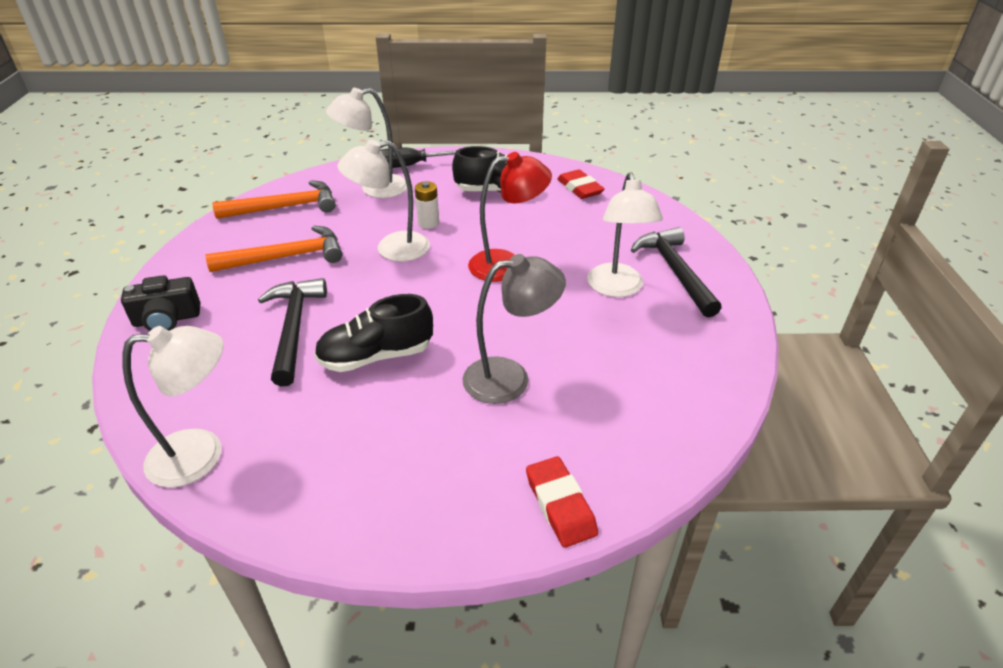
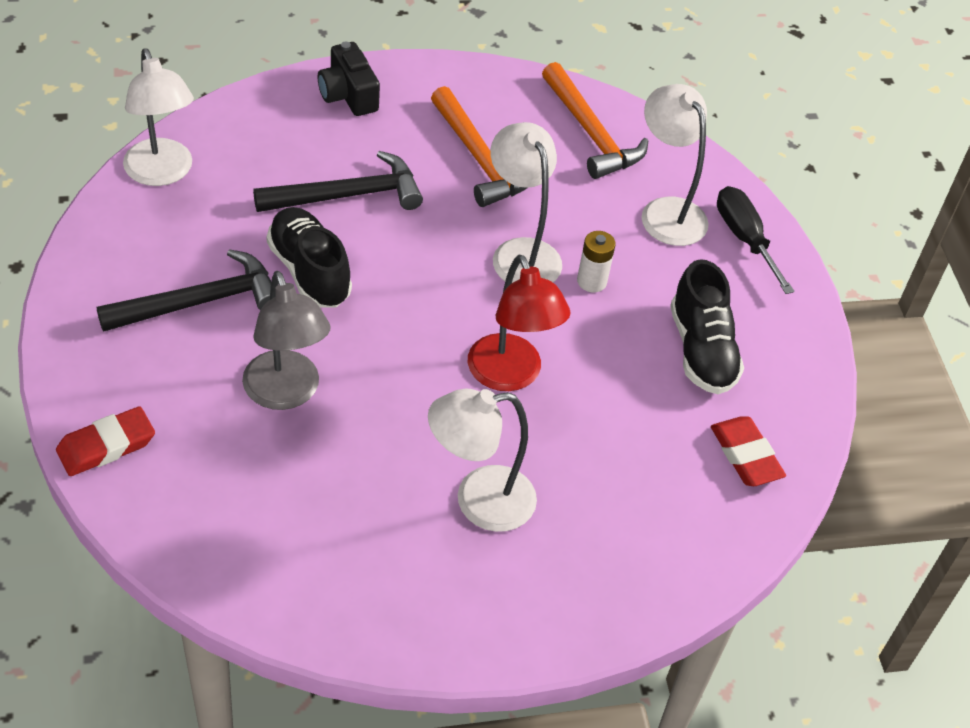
camera: 75 degrees right, 10 degrees up
red eraser [557,169,605,199] -> red eraser turned 75 degrees counterclockwise [711,416,786,486]
black hammer [631,227,722,318] -> black hammer moved to [97,249,271,332]

